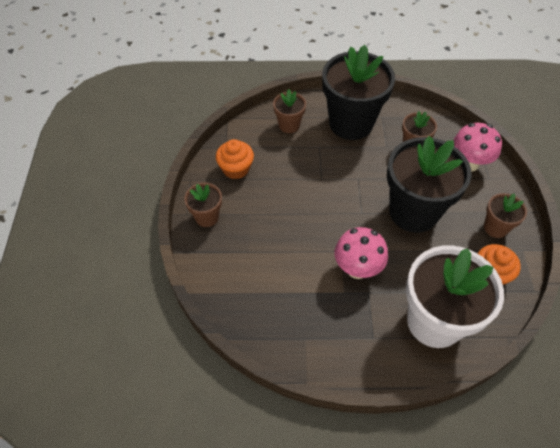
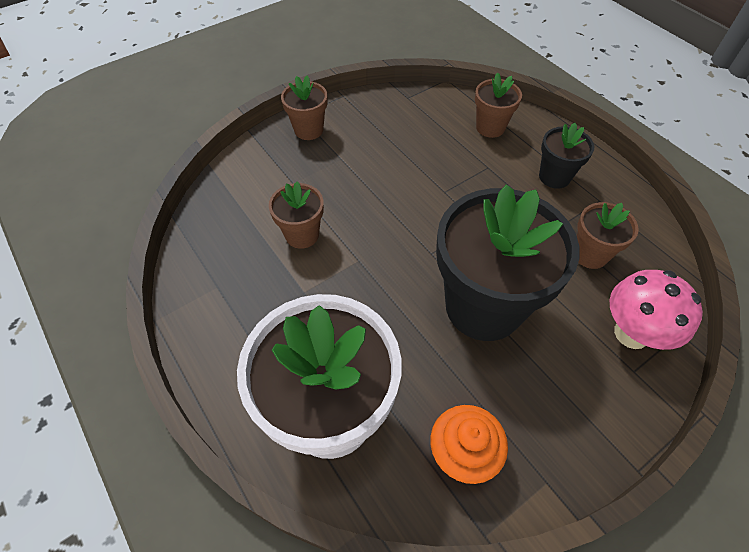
camera: 55 degrees right, 0 degrees up
orange cupcake [216,139,254,179] -> none
black flower pot [322,45,395,140] -> black flower pot [539,123,594,189], size x0.48
pink mushroom [335,227,388,279] -> none
brown flower pot [484,193,527,238] -> brown flower pot moved to [269,182,324,249]

